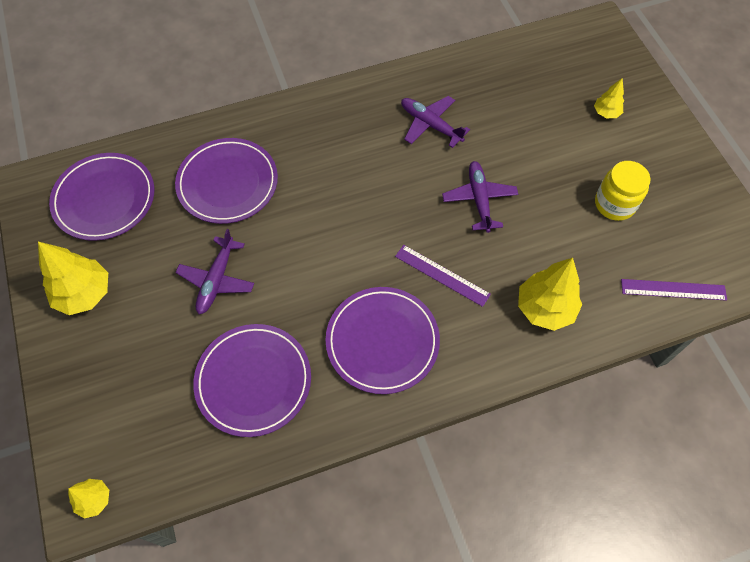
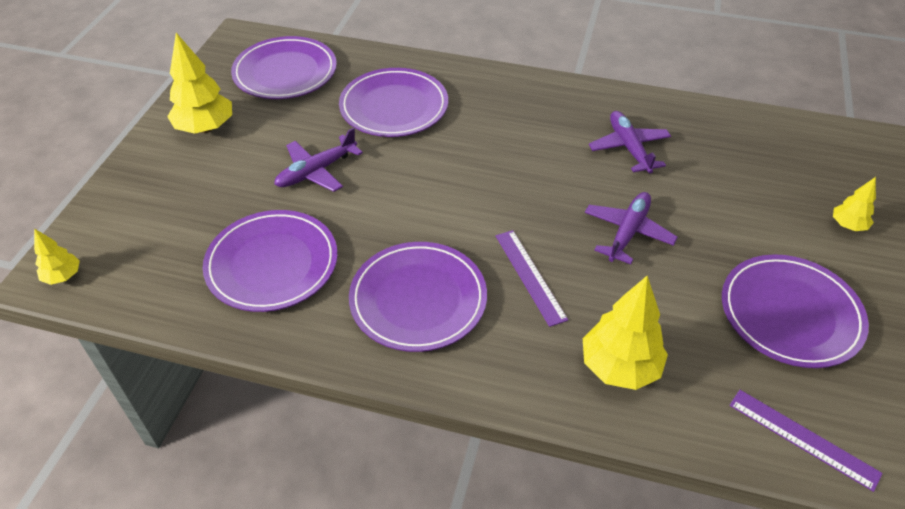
camera: 35 degrees right, 15 degrees down
yellow jar [595,161,650,221] -> purple plate [722,254,869,368]

